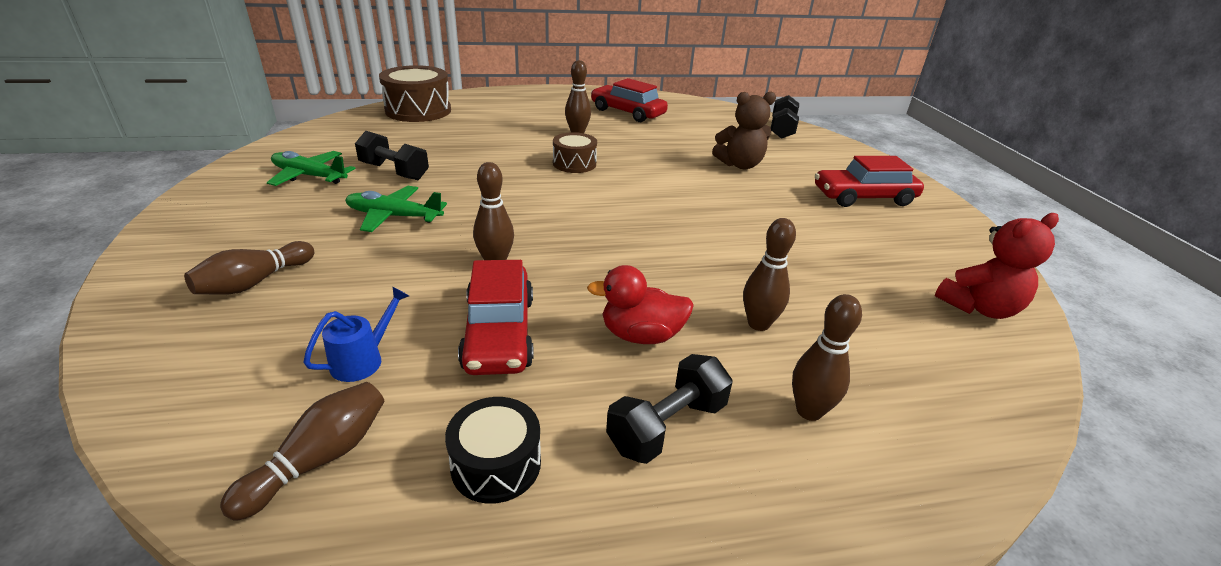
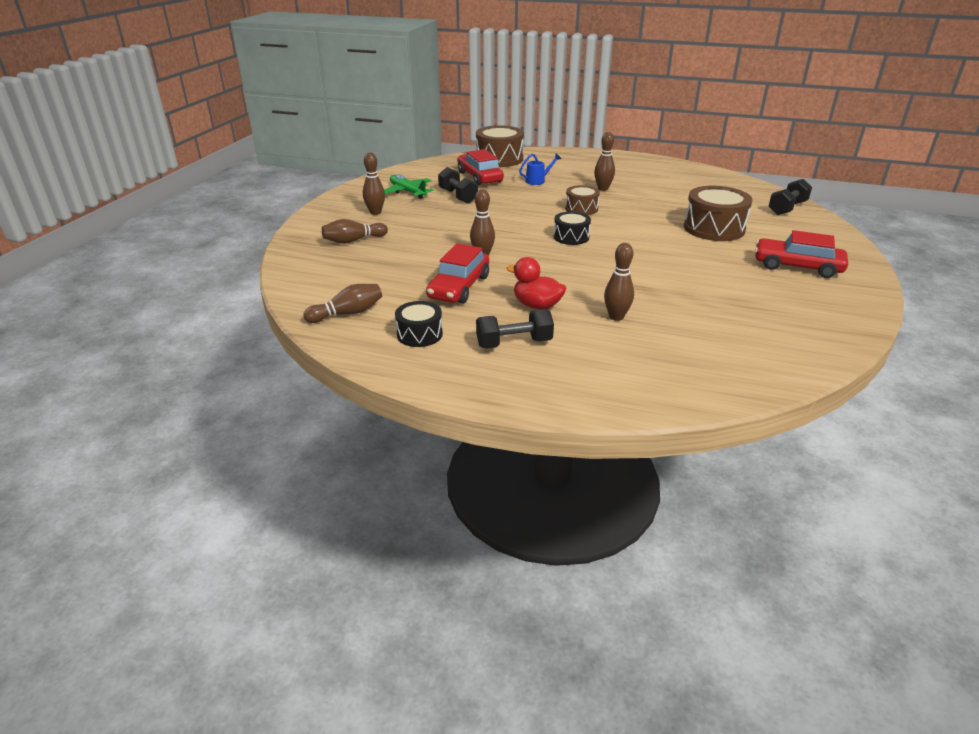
camera: 30 degrees right, 0 degrees up
blue watering can [303,286,409,382] -> blue watering can moved to [519,154,561,185]
green plane [345,186,447,232] -> none
red car [591,78,668,122] -> red car moved to [457,149,504,186]
brown teddy bear [712,92,776,169] -> brown drum [684,186,753,241]
brown bowling pin [792,294,862,421] -> brown bowling pin moved to [363,152,385,215]
red teddy bear [935,213,1059,319] -> none
none -> black drum [554,211,591,245]

